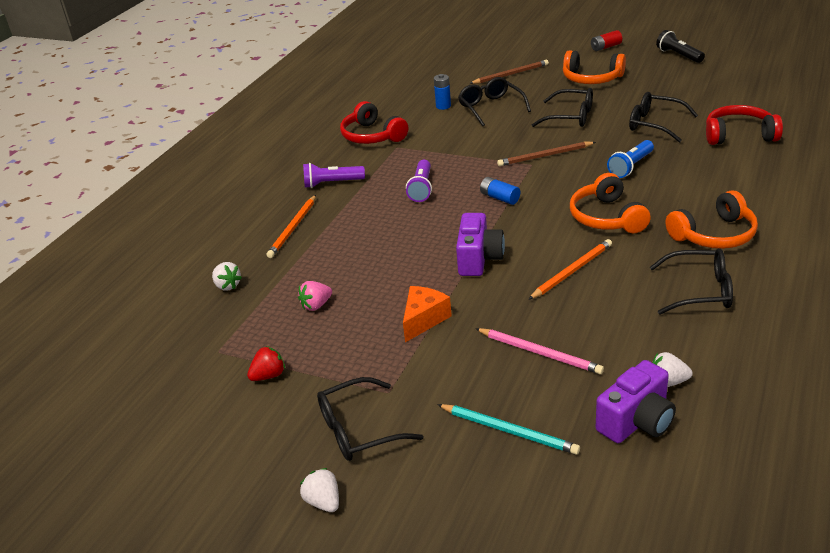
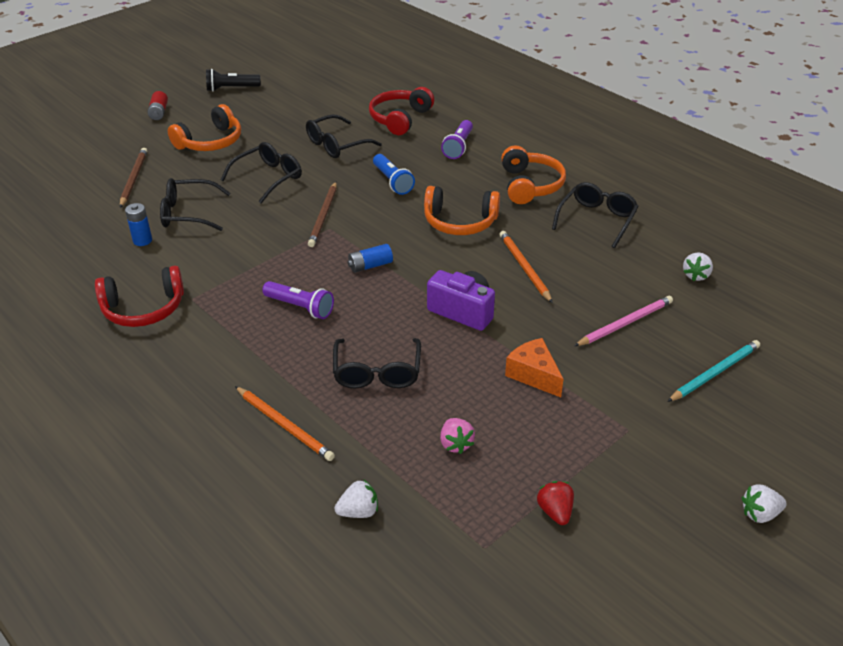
camera: 70 degrees left, 5 degrees up
purple flashlight [303,163,365,188] -> purple flashlight moved to [441,120,473,159]
black glasses [317,377,424,461] -> black glasses moved to [333,338,421,389]
purple camera [596,360,676,443] -> none

